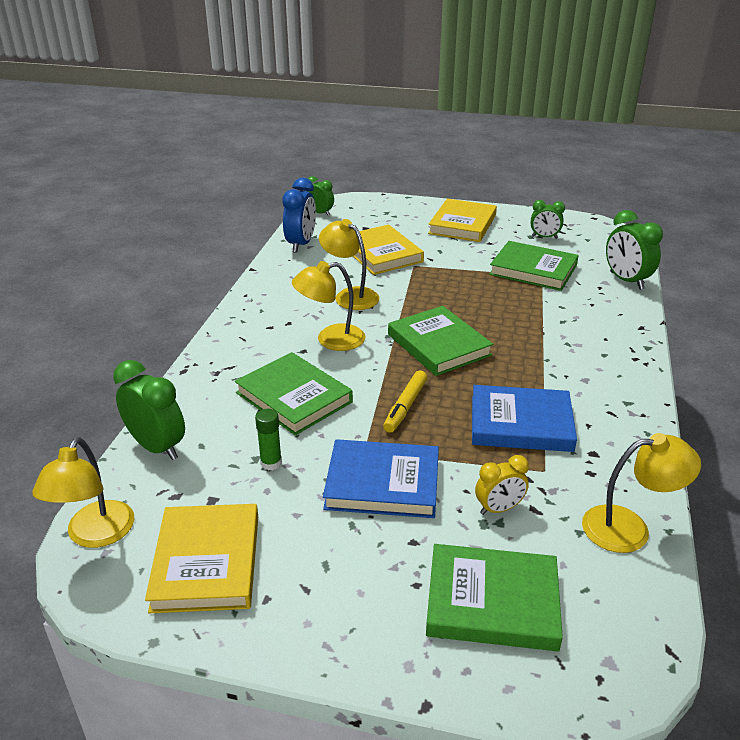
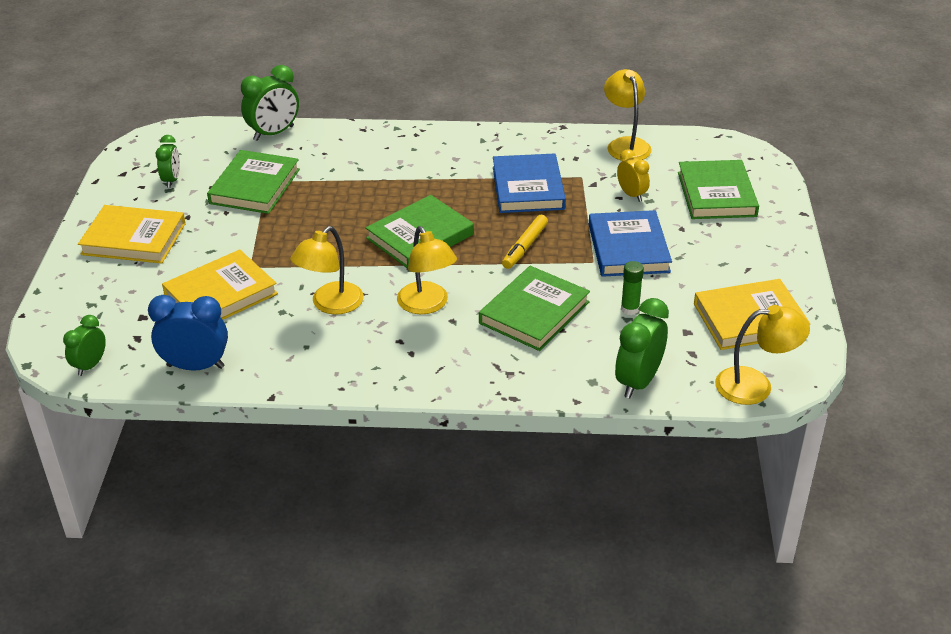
camera: 100 degrees left, 5 degrees up
yellow marker [383,370,427,433] -> yellow marker turned 105 degrees clockwise [502,215,548,269]

